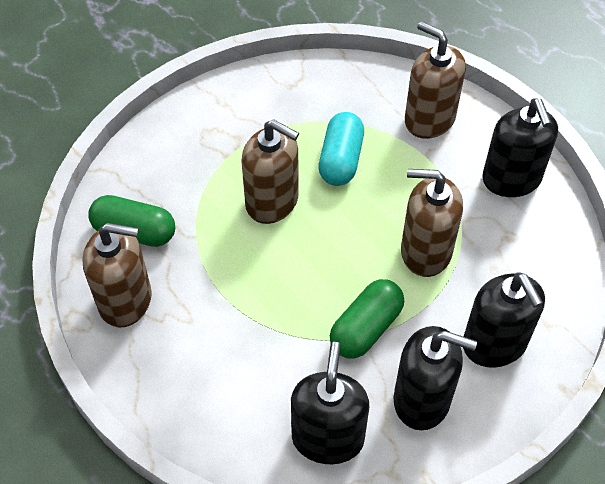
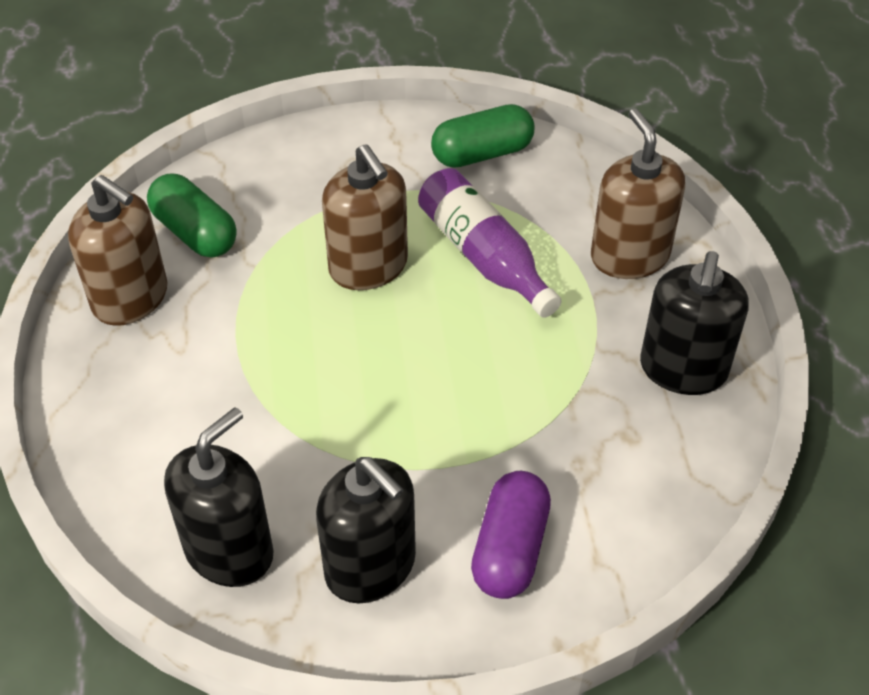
camera: 30 degrees right, 5 degrees down
turquoise capsule [318,112,364,186] -> purple bottle [418,168,562,318]
green capsule [330,279,404,359] -> green capsule moved to [431,104,535,168]
brown soap dispenser [401,169,463,277] -> none
black soap dispenser [463,272,545,368] -> purple capsule [471,471,551,599]

